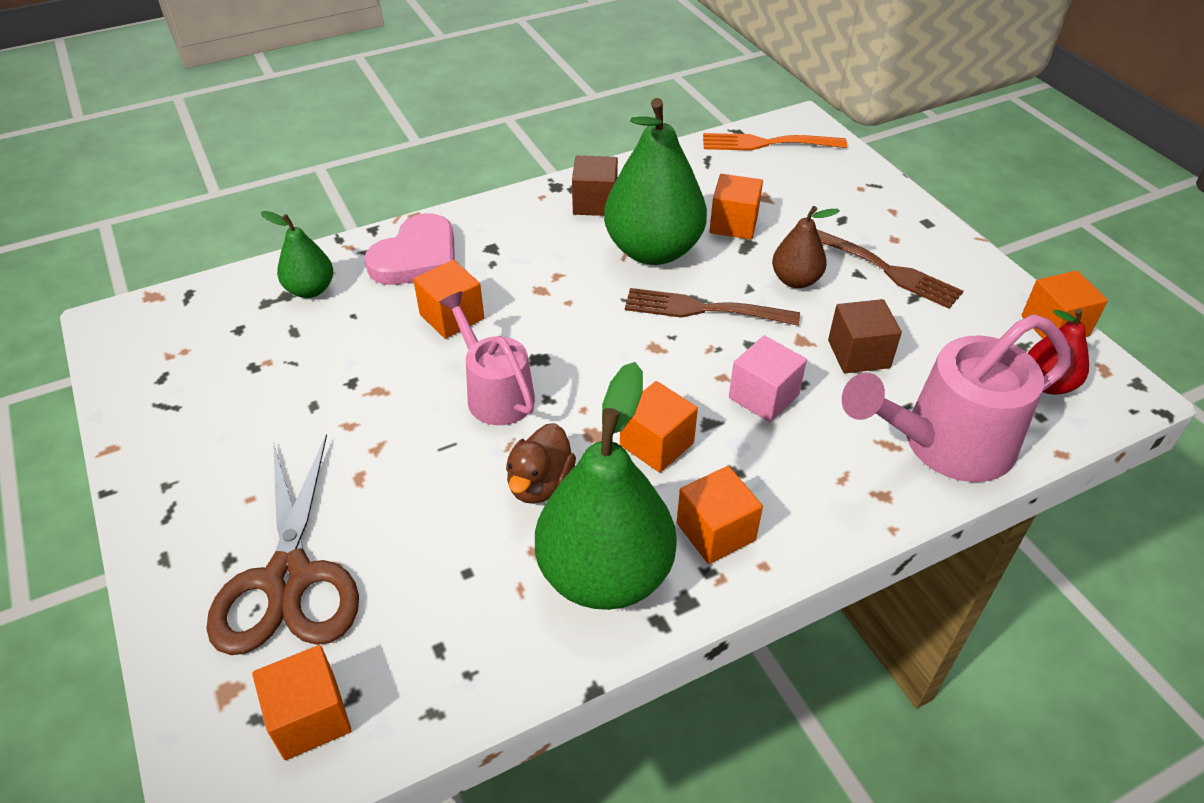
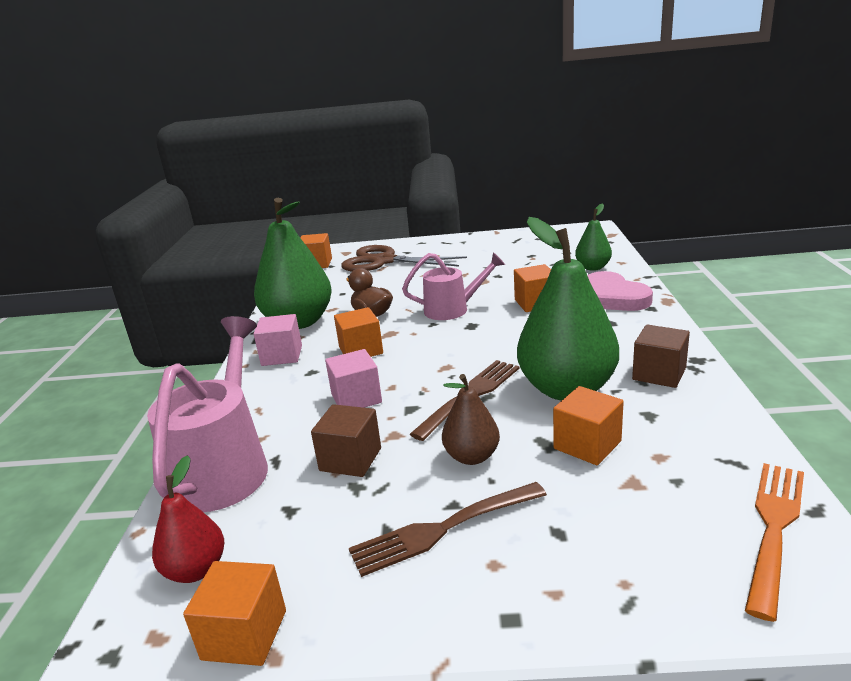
camera: 120 degrees right, 20 degrees down
orange cube [677,466,763,564] -> pink cube [254,314,302,366]

